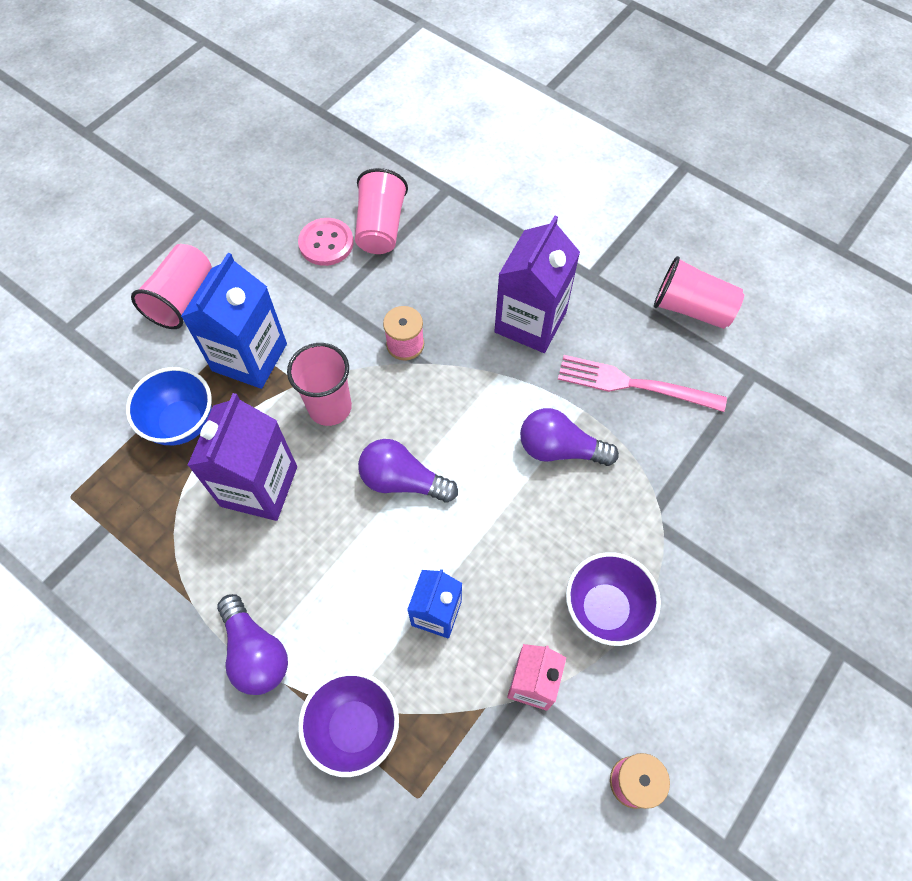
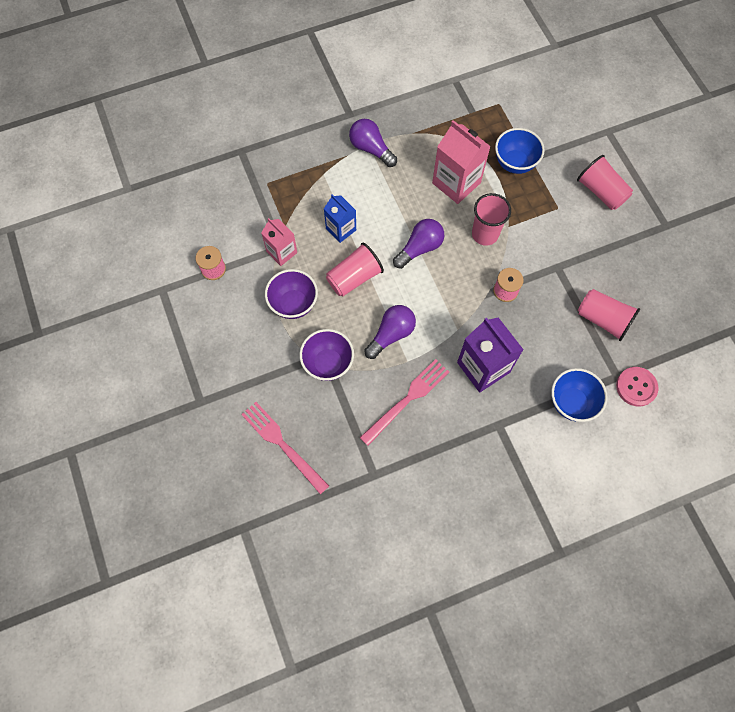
camera: 120 degrees right, 5 degrees up
blue carton [181,253,287,389] -> none
purple carton [187,393,297,521] -> pink carton [432,120,491,204]
purple light bulb [217,594,288,695] -> purple light bulb turned 45 degrees clockwise [349,119,397,167]
pink button [298,218,354,266] -> pink button moved to [616,367,659,407]
purple bowl [298,671,399,777] -> purple bowl moved to [299,329,354,381]
pink cup [654,256,744,329] -> pink cup moved to [326,243,384,297]
none -> pink fork [241,402,329,494]
none -> blue bowl [551,368,608,422]

